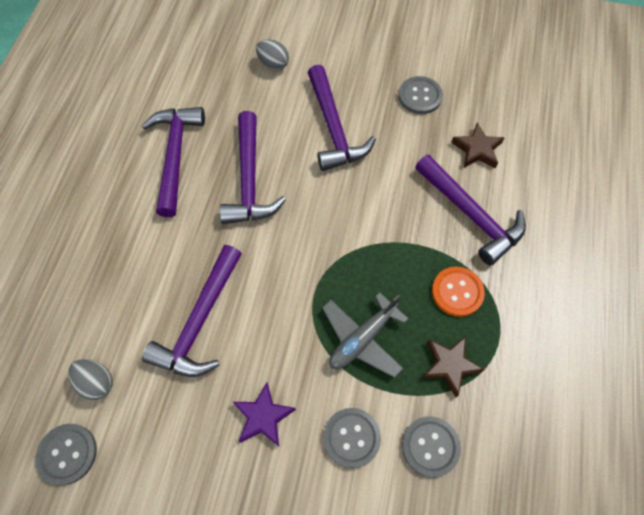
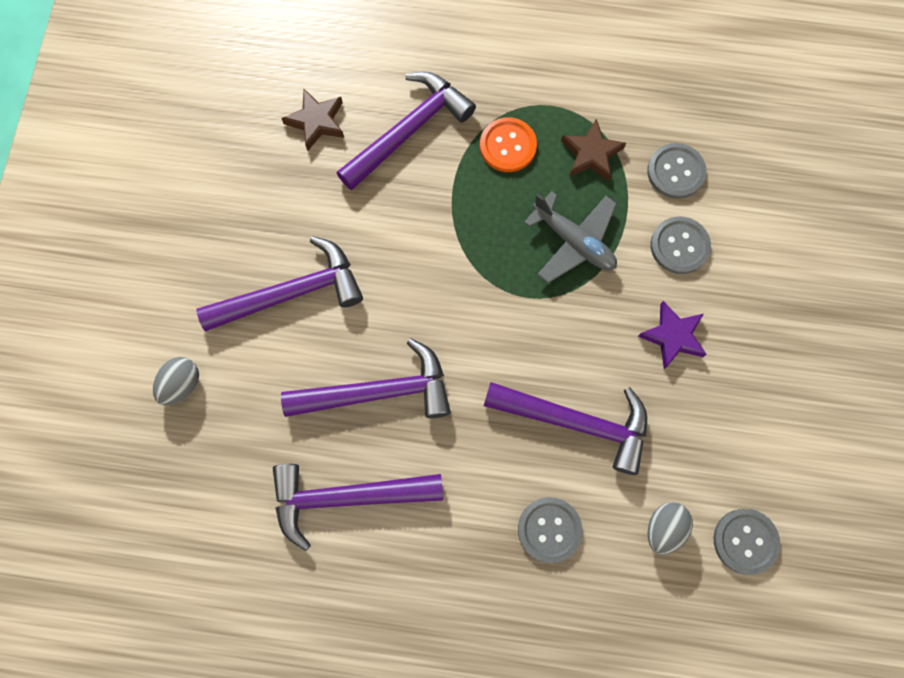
camera: 95 degrees left, 10 degrees up
grey button [398,76,443,114] -> grey button moved to [518,497,583,563]

